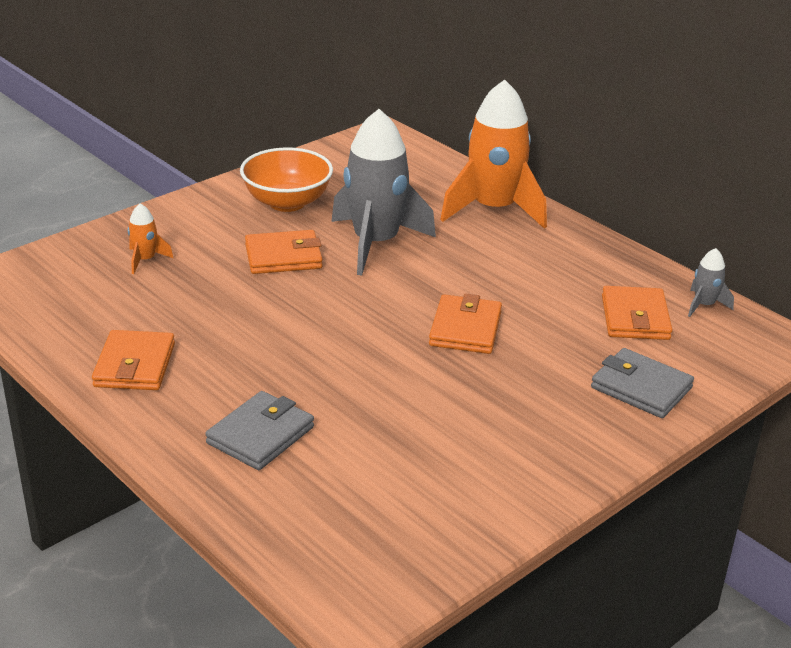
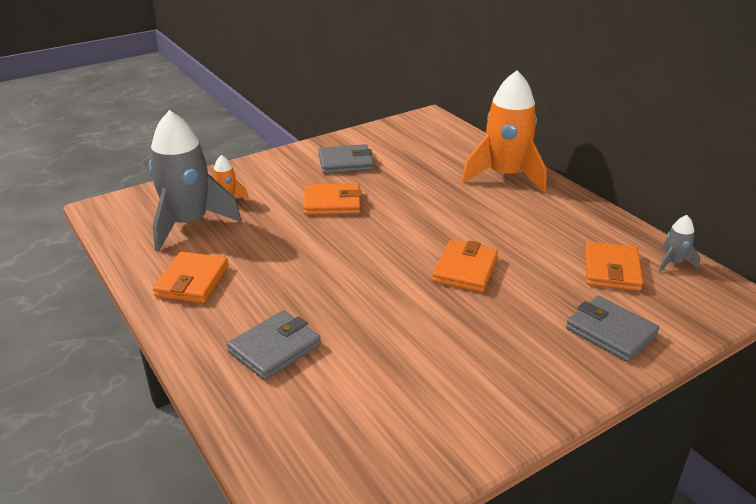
camera: 10 degrees right, 0 degrees up
orange bowl [240,147,333,212] -> grey wallet [318,144,374,174]
grey rocket [331,109,436,276] -> grey rocket moved to [149,110,241,252]

